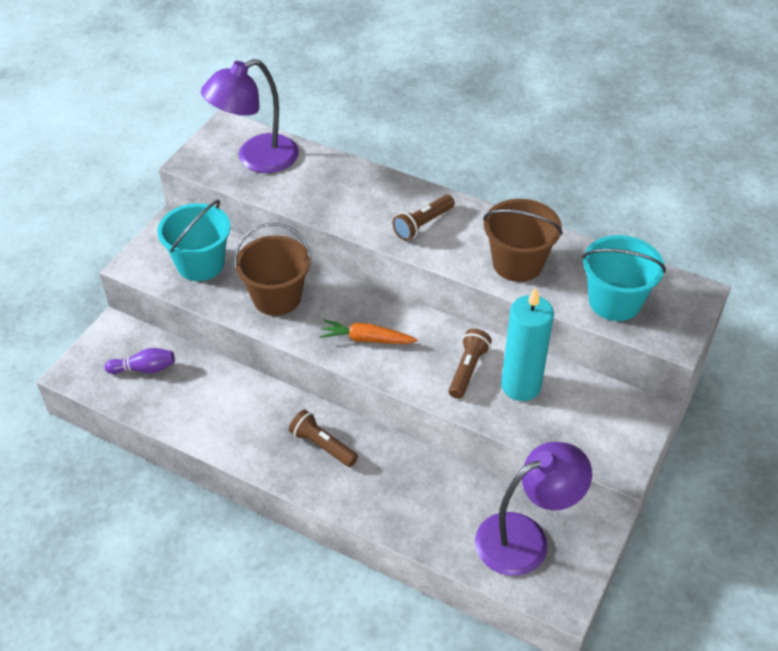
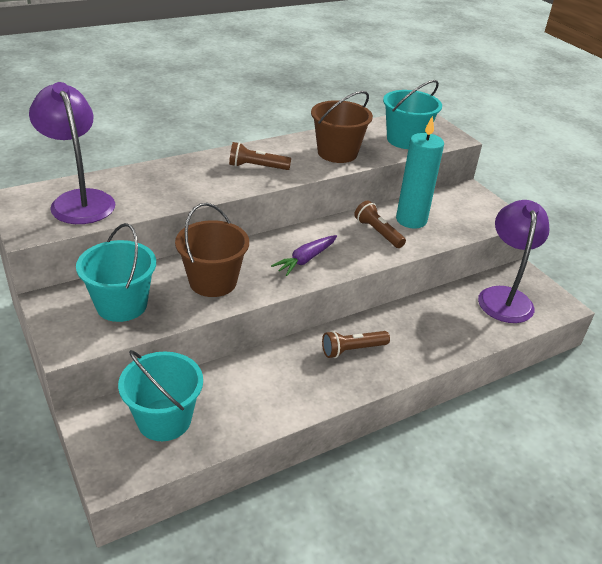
camera: 60 degrees left, 10 degrees down
purple bowling pin [105,348,175,374] -> turquoise bucket [118,350,203,441]
purple lamp [201,59,299,173] -> purple lamp turned 150 degrees clockwise [29,82,115,224]
orange carrot [320,320,418,344] -> purple carrot [271,235,337,276]
brown flashlight [393,195,455,241] -> brown flashlight turned 105 degrees clockwise [229,142,291,170]

